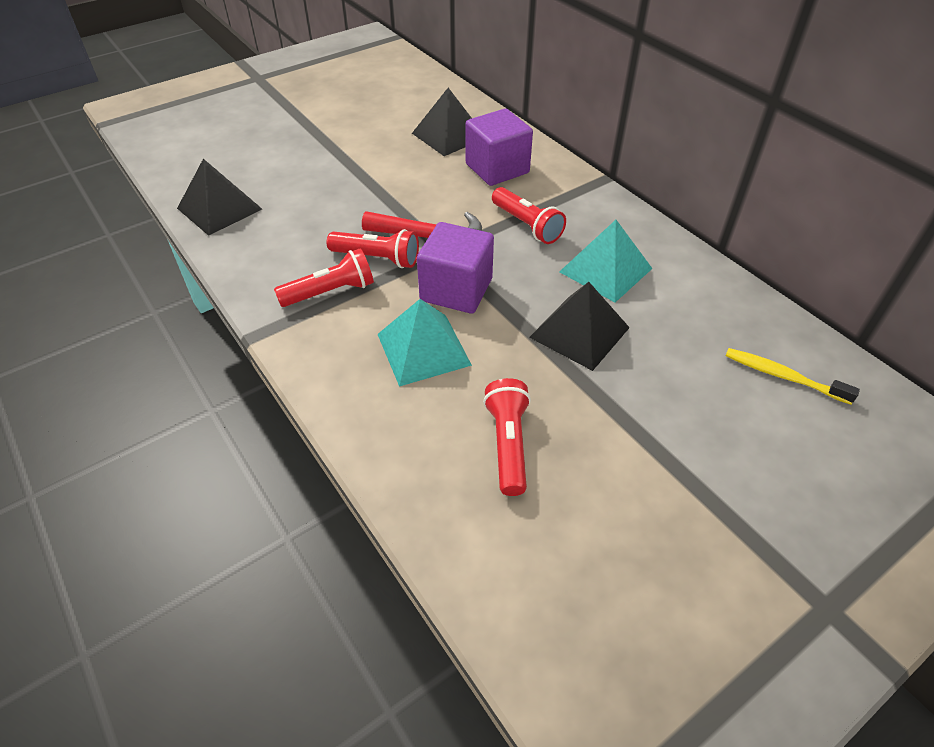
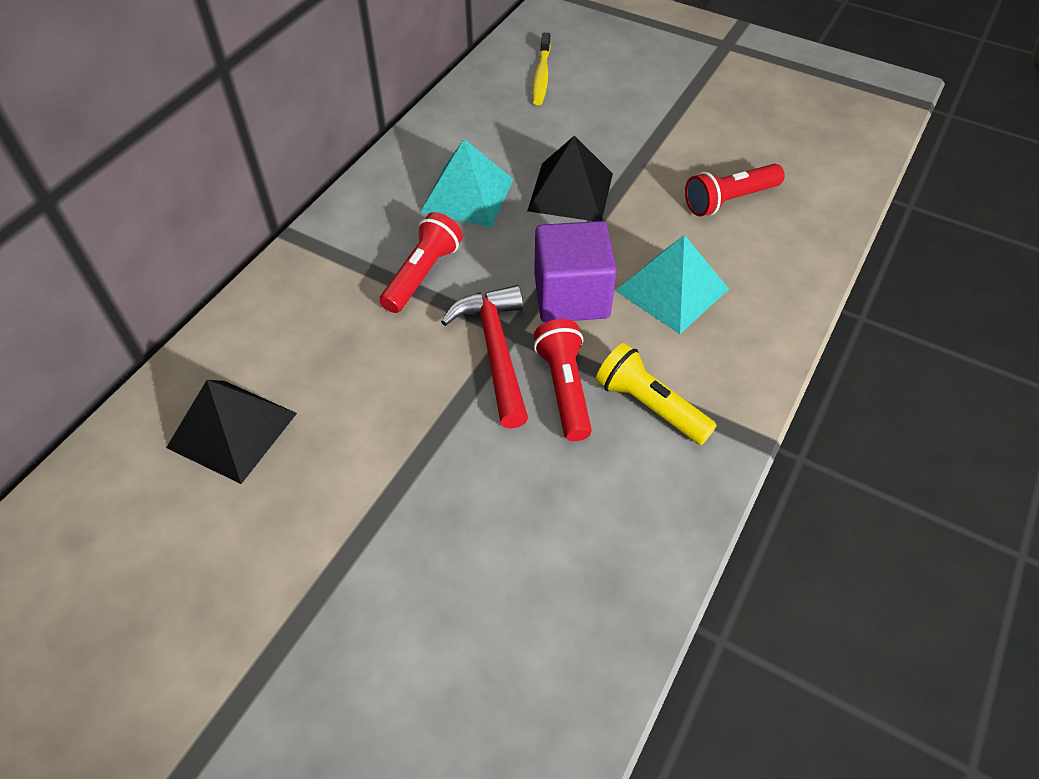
camera: 115 degrees left, 5 degrees up
black pyramid [177,159,262,236] -> none
red flashlight [274,248,374,307] -> yellow flashlight [596,343,717,445]
purple cube [465,109,533,186] -> none

